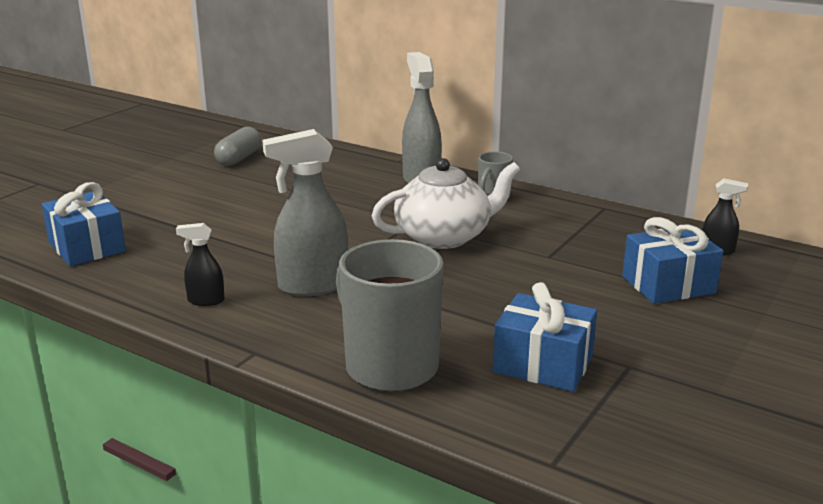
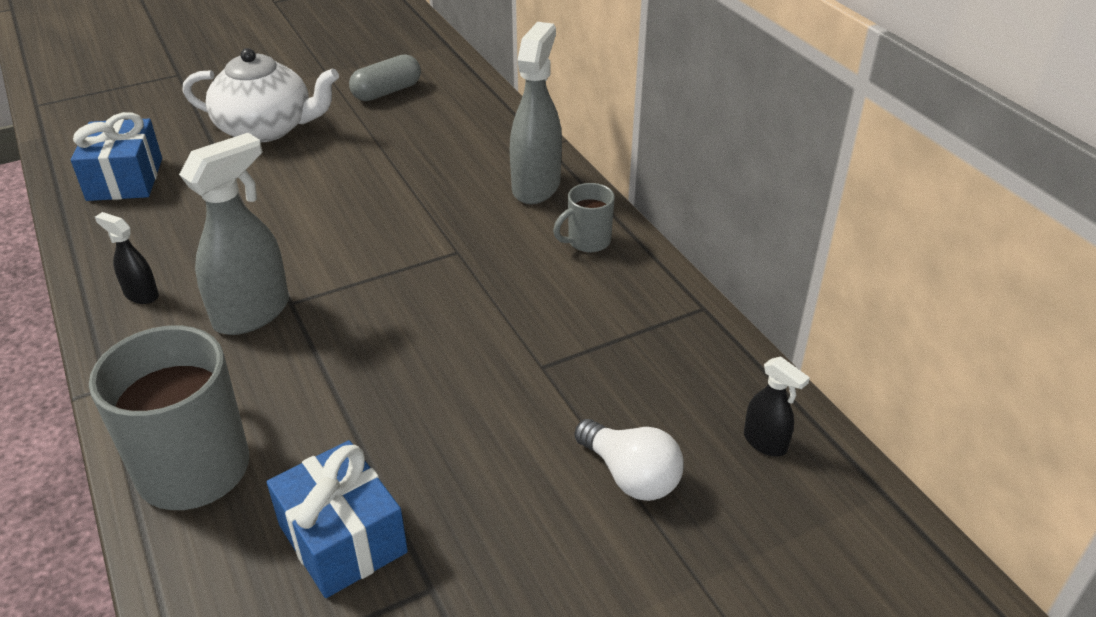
camera: 30 degrees right, 15 degrees up
grey spray bottle [263,129,348,296] -> grey spray bottle turned 120 degrees clockwise [179,133,289,335]
white teapot [372,158,520,249] -> white teapot moved to [182,48,339,142]
blue gift [622,217,723,304] -> white light bulb [575,419,684,501]

